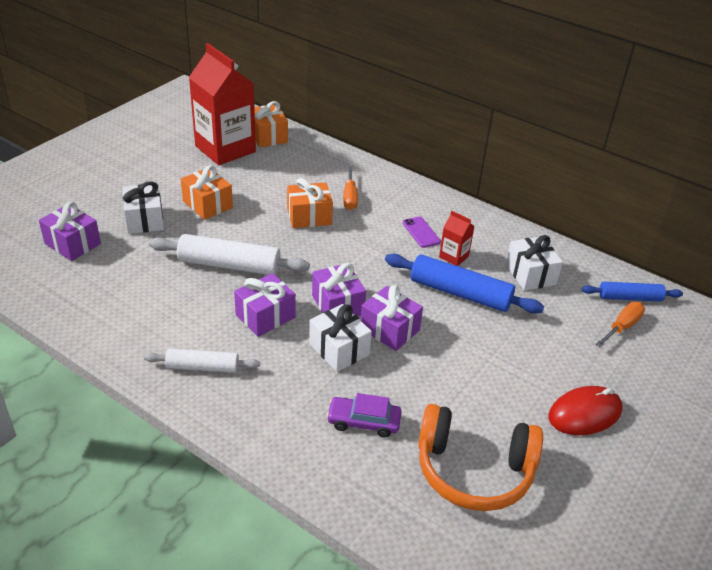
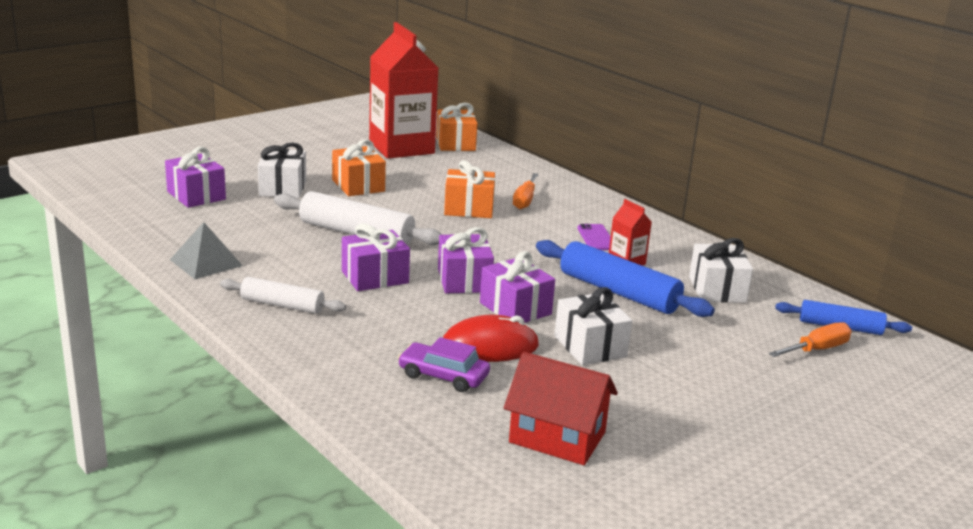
camera: 15 degrees right, 15 degrees down
white gift [309,304,372,372] -> white gift moved to [554,287,632,365]
orange headphones [418,404,543,511] -> red house [504,352,618,465]
red mouse [548,386,622,435] -> red mouse moved to [443,315,539,362]
none -> grey pyramid [170,222,243,279]

